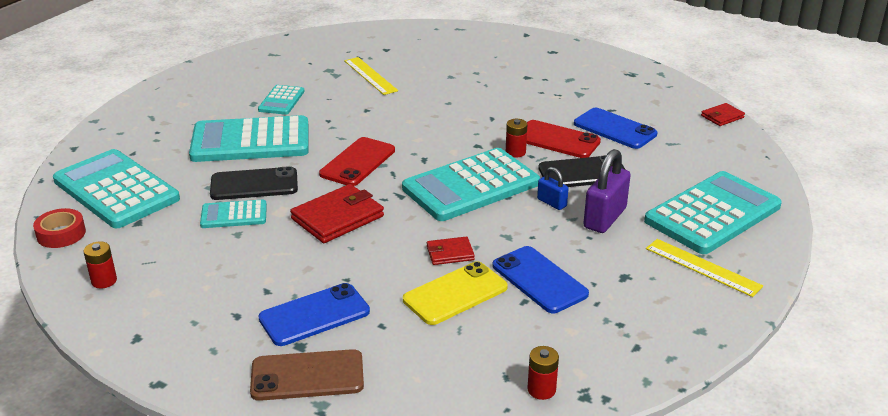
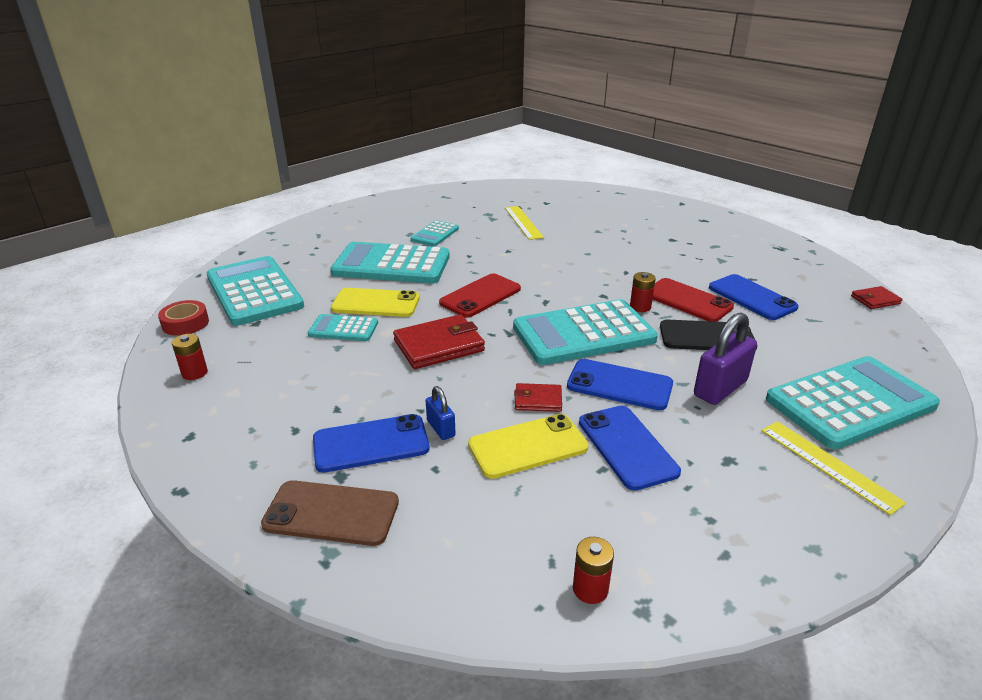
camera: 15 degrees right, 0 degrees up
black phone [210,166,298,200] -> yellow phone [331,288,420,317]
blue padlock [537,167,569,210] -> blue padlock moved to [426,386,456,440]
none -> blue phone [567,359,673,410]

